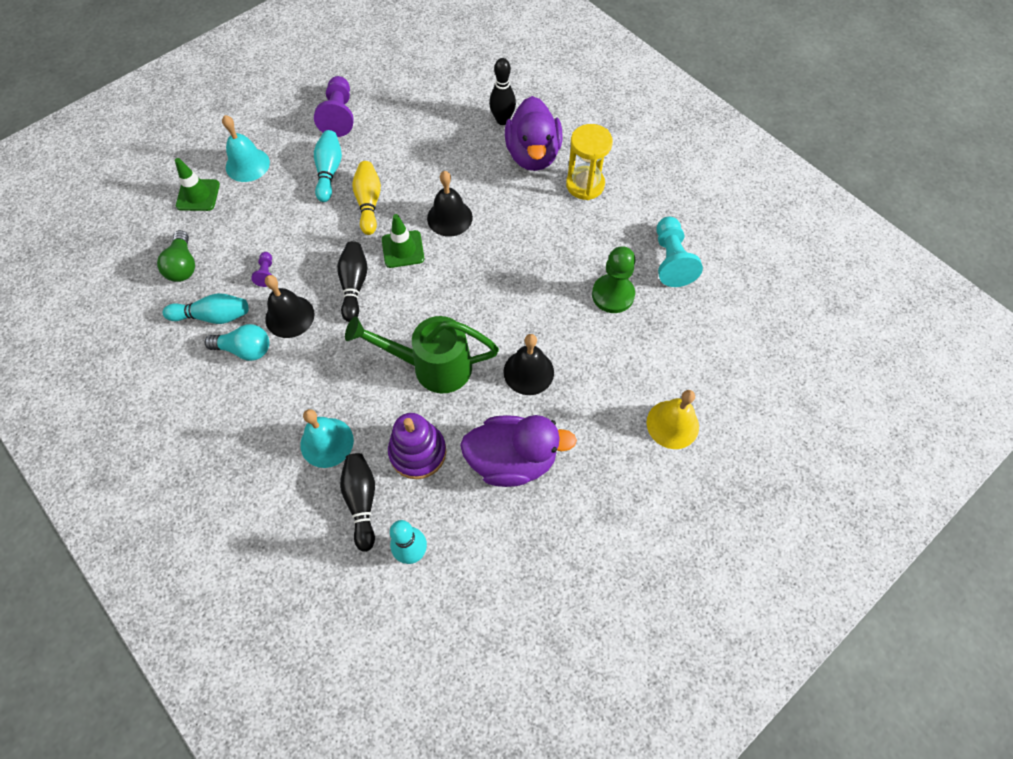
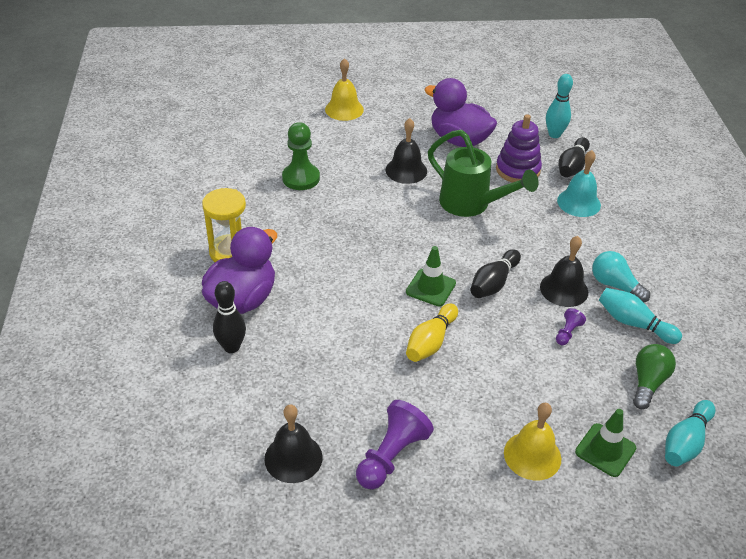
camera: 145 degrees left, 20 degrees down
turquoise bell [222,115,270,182] -> yellow bell [504,403,561,480]
turquoise bowling pin [314,130,342,202] -> turquoise bowling pin moved to [665,400,715,466]
black bell [427,171,473,237] -> black bell moved to [264,405,323,483]
turquoise pawn [656,217,703,287] -> none

